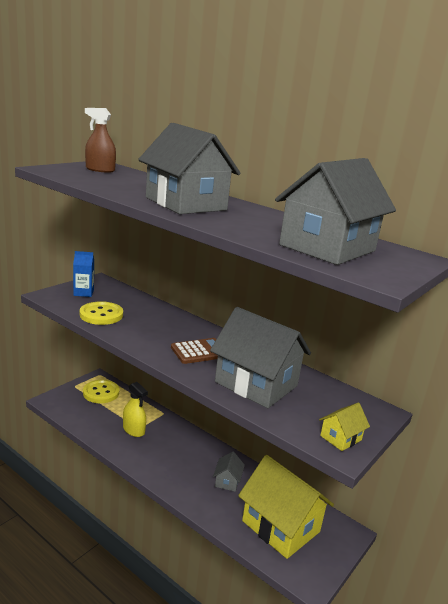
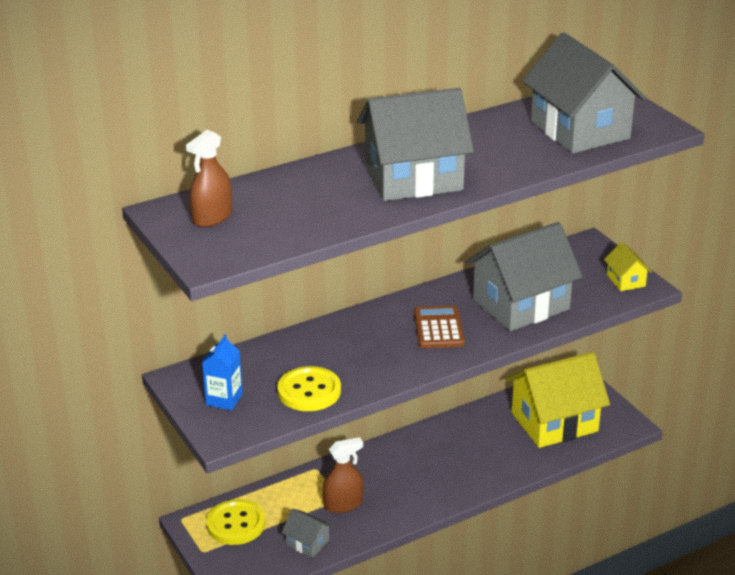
camera: 65 degrees left, 10 degrees up
yellow spray bottle [123,382,148,437] -> brown spray bottle [323,437,364,513]
grey house [213,452,245,492] -> grey house moved to [282,508,333,558]

